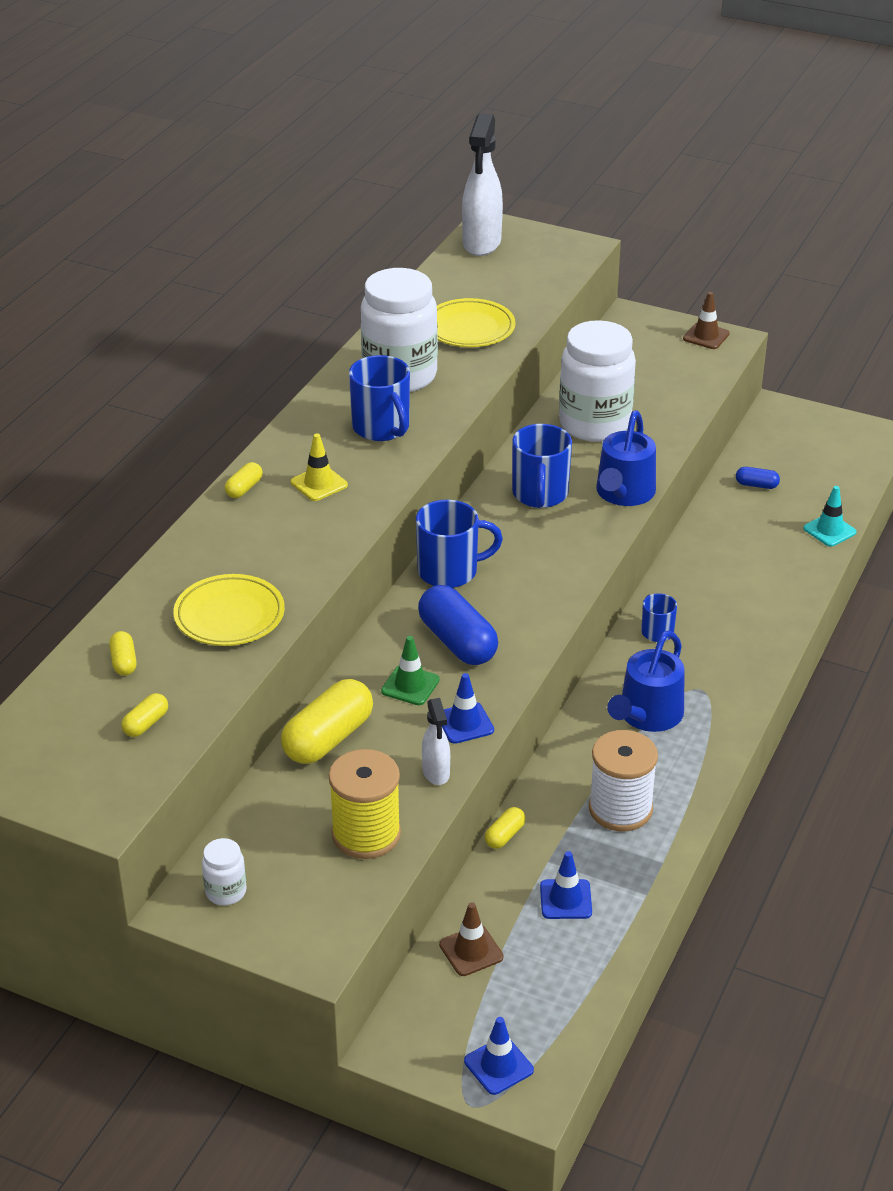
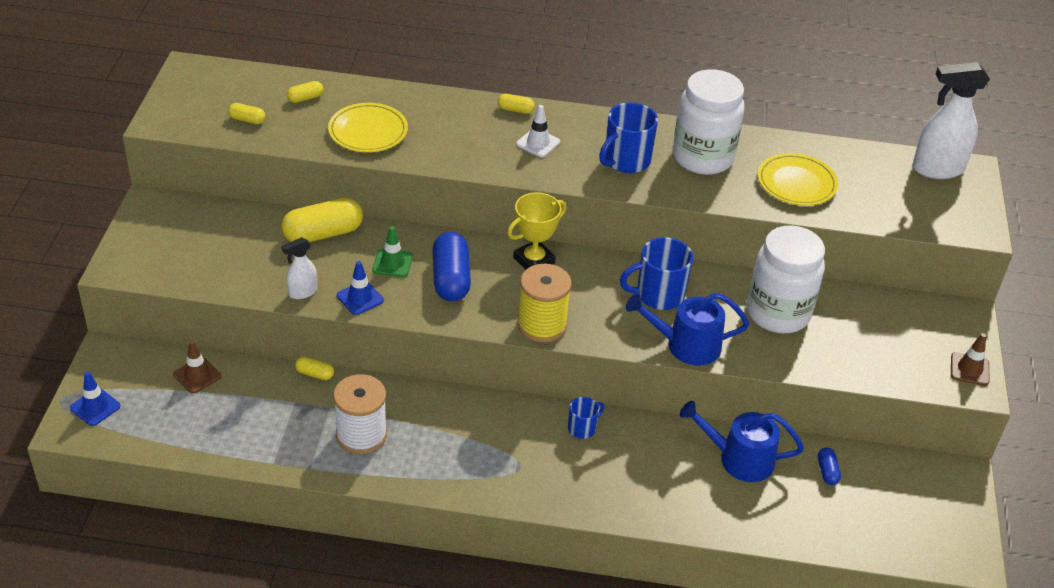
camera: 70 degrees right, 5 degrees up
white jar [202,838,247,905] -> none
yellow capsule [281,679,373,764] -> yellow capsule turned 45 degrees counterclockwise [281,198,363,242]
yellow traffic cone [291,433,348,501] -> white traffic cone [516,105,560,157]
yellow spool [329,749,401,859] -> yellow spool moved to [517,264,572,343]
blue mug [416,500,503,588] -> yellow trophy [507,192,567,270]
blue capsule [418,585,498,665] -> blue capsule turned 45 degrees counterclockwise [432,232,471,301]
blue traffic cone [540,851,592,919] -> none
blue watering can [607,630,685,732] -> blue watering can moved to [680,401,804,482]
turquoise traffic cone [803,486,857,547] -> none

